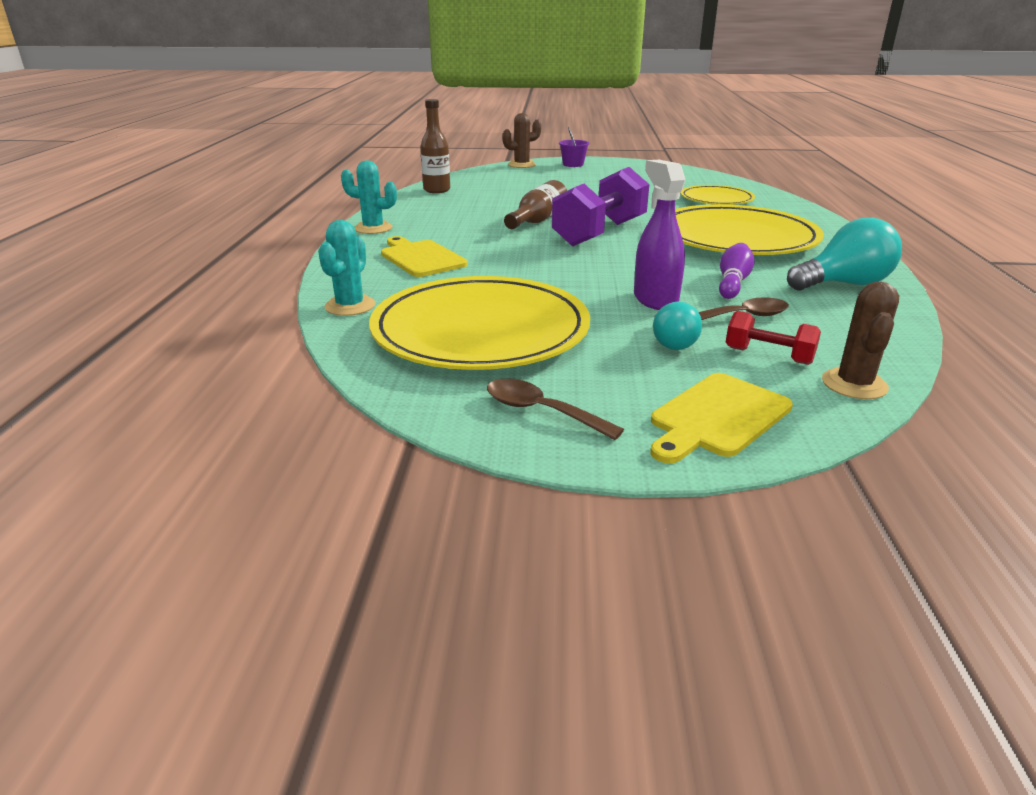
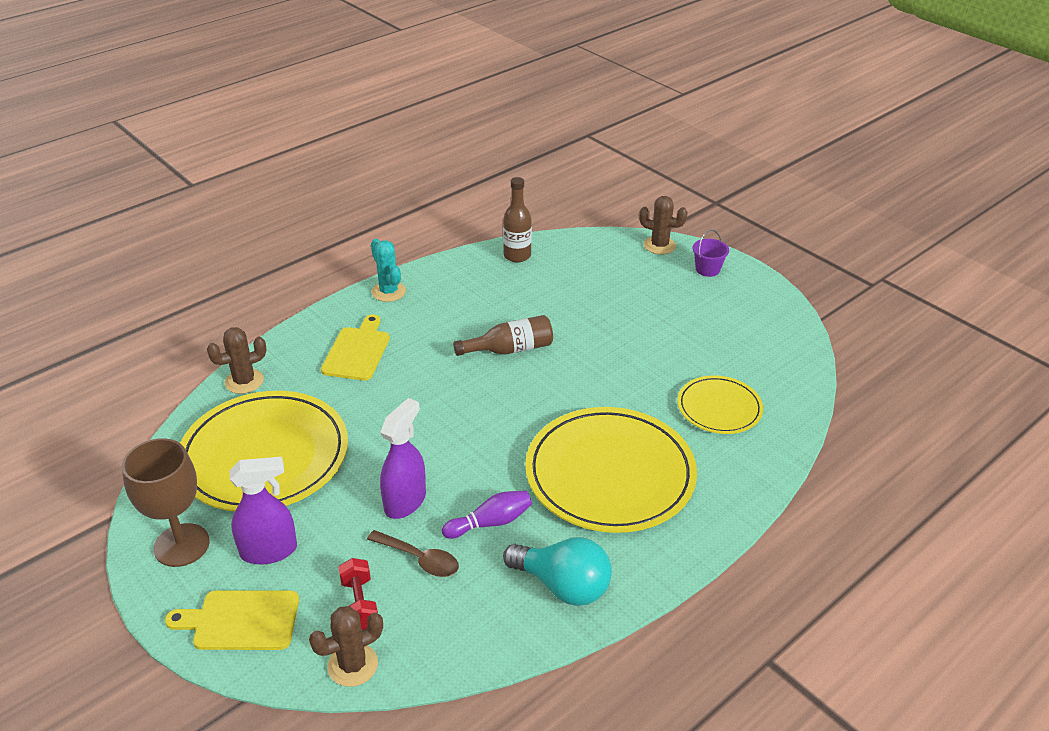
camera: 45 degrees right, 10 degrees up
turquoise cactus [318,220,375,316] -> brown cactus [207,327,267,394]
brown spoon [487,379,624,440] -> brown goblet [122,438,210,567]
purple dumbbell [552,167,649,247] -> none
turquoise light bulb [653,302,702,350] -> none
none -> purple spray bottle [230,457,297,564]

